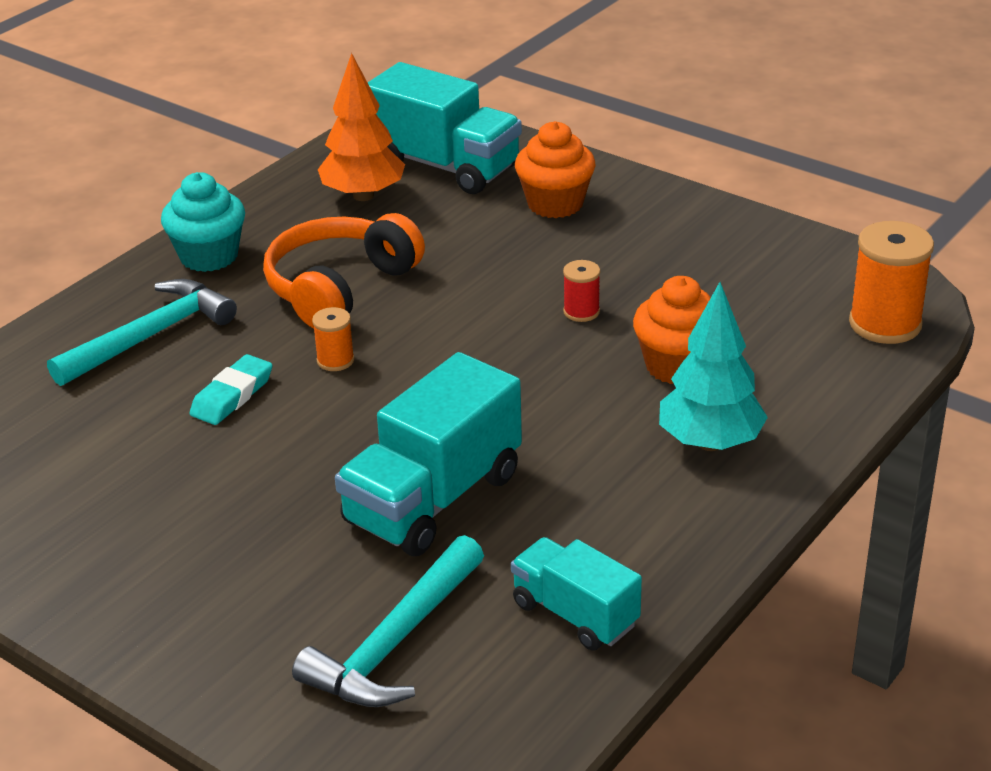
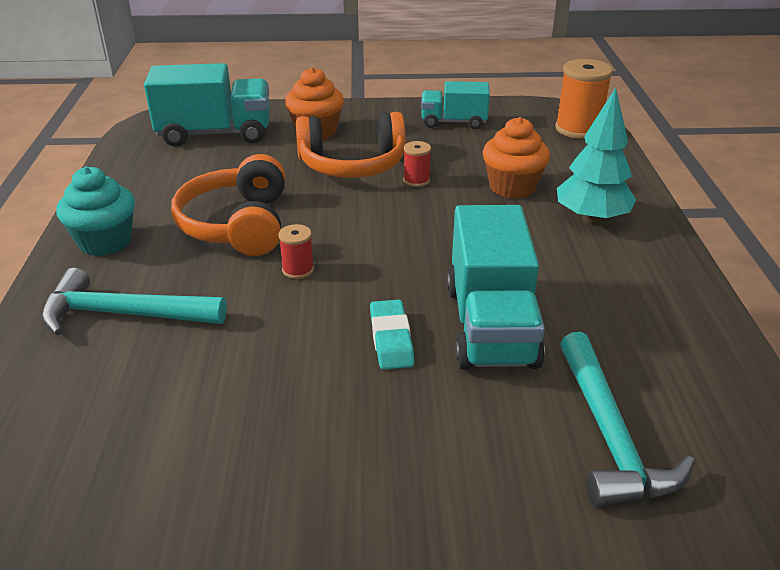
camera: 40 degrees left, 0 degrees up
turquoise hammer [47,279,237,386] -> turquoise hammer turned 90 degrees counterclockwise [41,268,227,335]
turquoise eraser [189,354,272,425] -> turquoise eraser moved to [370,300,415,370]
orange spool [312,307,354,371] -> red spool [278,224,314,279]
orange tree [318,53,405,201] -> none
turquoise truck [511,537,642,650] -> turquoise truck moved to [421,81,490,129]
none -> orange headphones [296,112,406,178]

